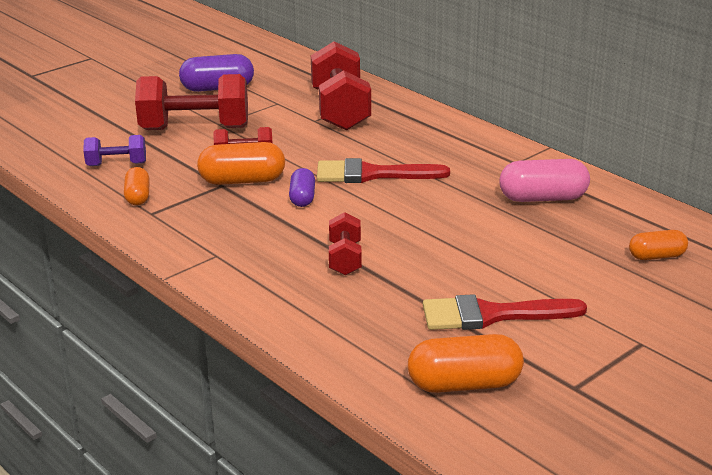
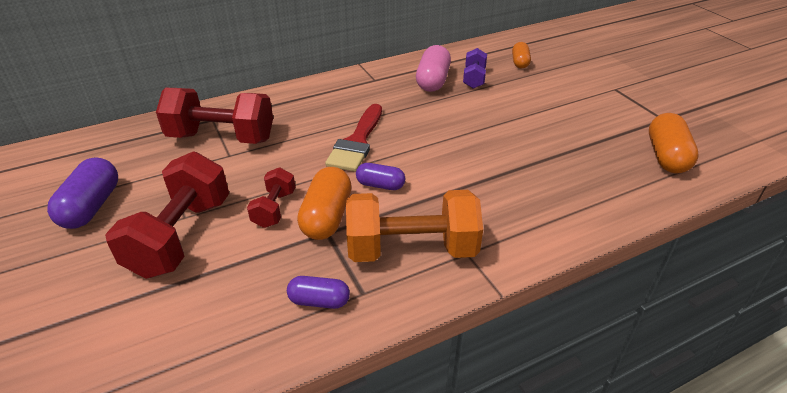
camera: 75 degrees left, 10 degrees up
purple dumbbell [84,135,146,166] -> purple dumbbell moved to [463,48,487,89]
orange capsule [124,167,150,205] -> purple capsule [287,276,350,309]
red dumbbell [329,212,362,276] -> none
red brush [423,294,587,330] -> none
none -> orange dumbbell [346,190,483,262]

